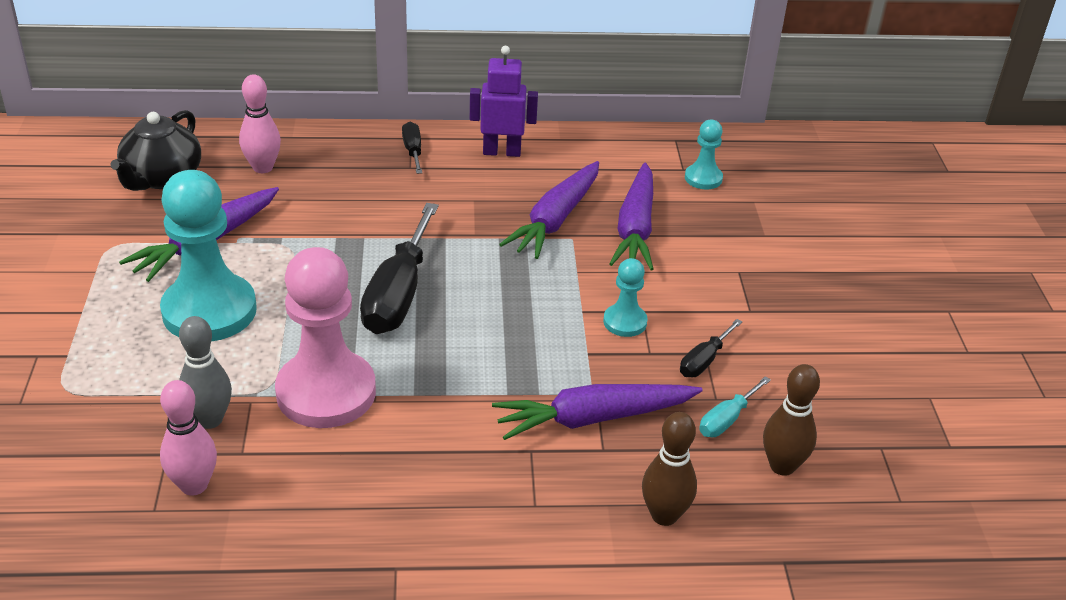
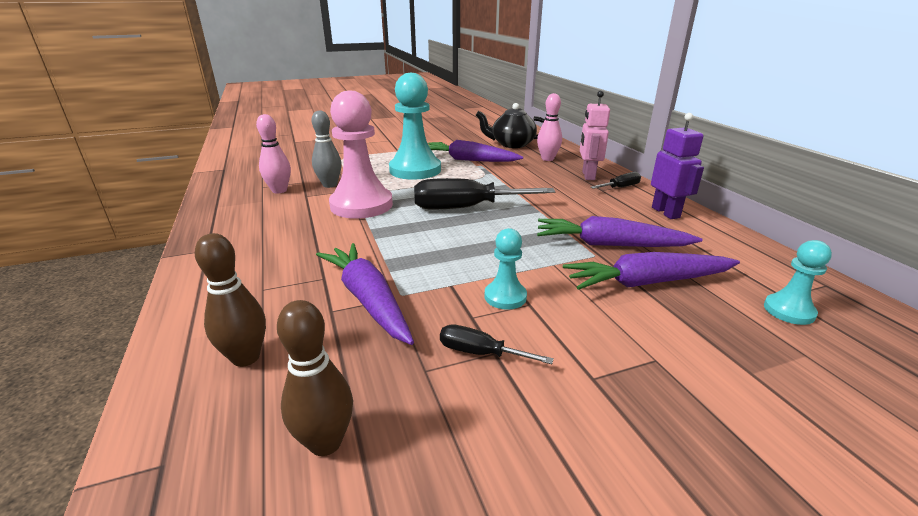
camera: 75 degrees right, 10 degrees down
turquoise screwdriver [699,376,771,437] -> none
none -> pink robot [580,91,610,180]

